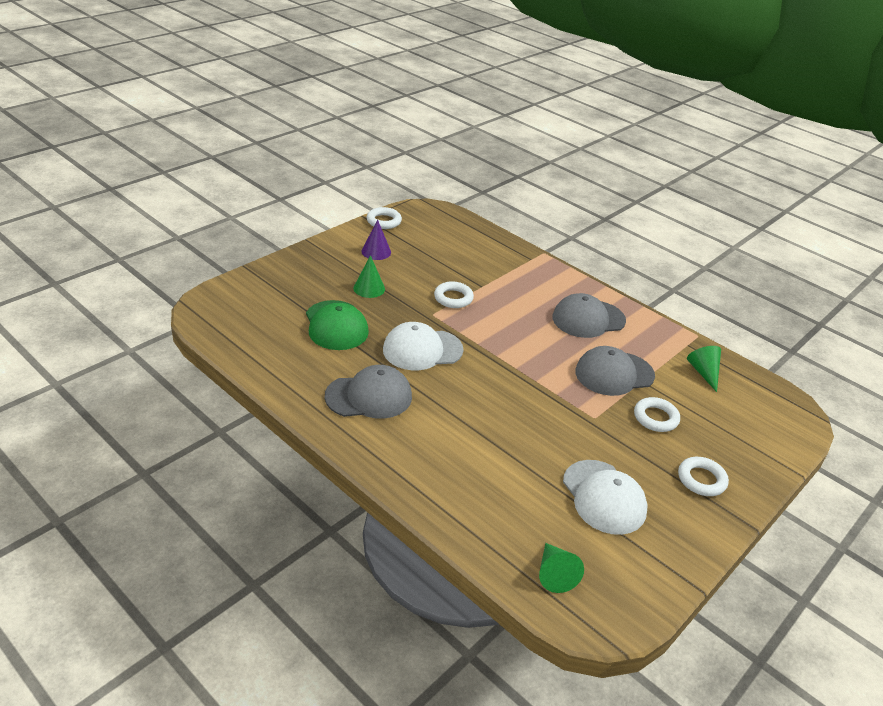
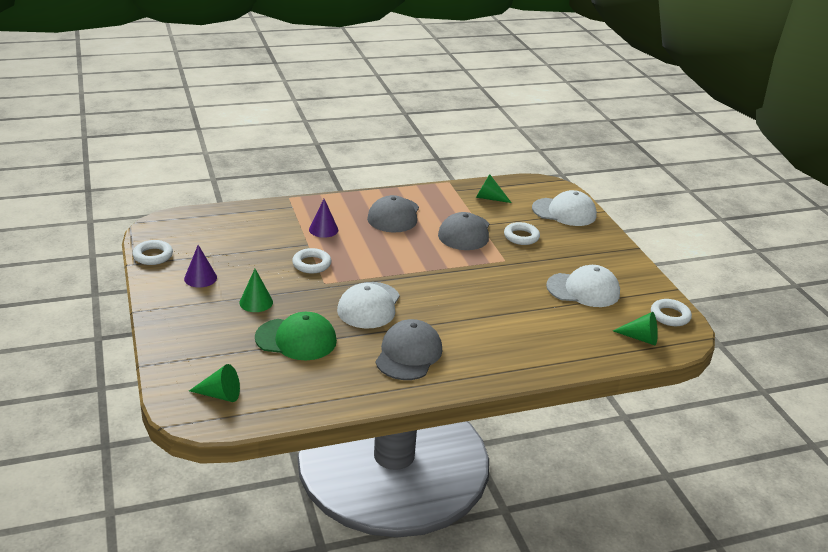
camera: 60 degrees left, 5 degrees down
white ring [678,457,729,496] -> white ring moved to [651,299,692,326]
none -> green cone [189,364,240,402]
none -> purple cone [309,199,338,238]
none -> white cap [532,190,597,226]

